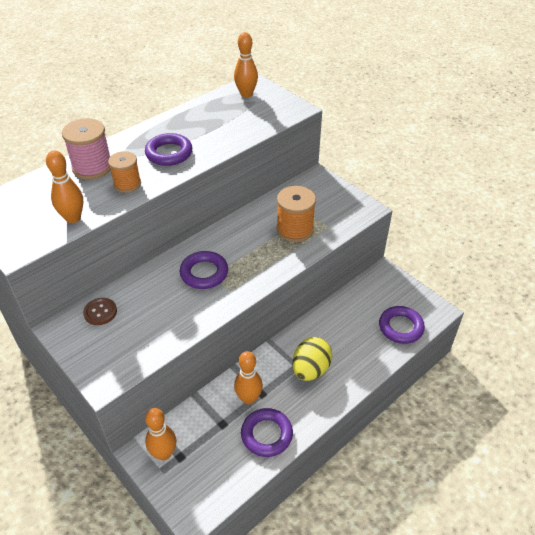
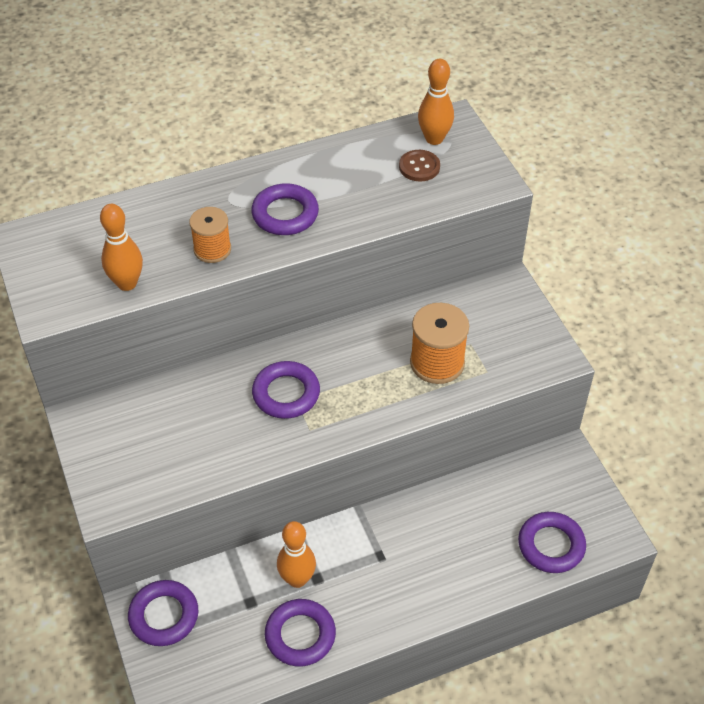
camera: 20 degrees right, 5 degrees up
pink spool [62,118,111,180] -> none
brown button [83,298,117,325] -> brown button moved to [399,150,440,182]
orange bowling pin [145,408,176,460] -> purple ring [128,580,198,646]
yellow egg [292,337,332,381] -> none

